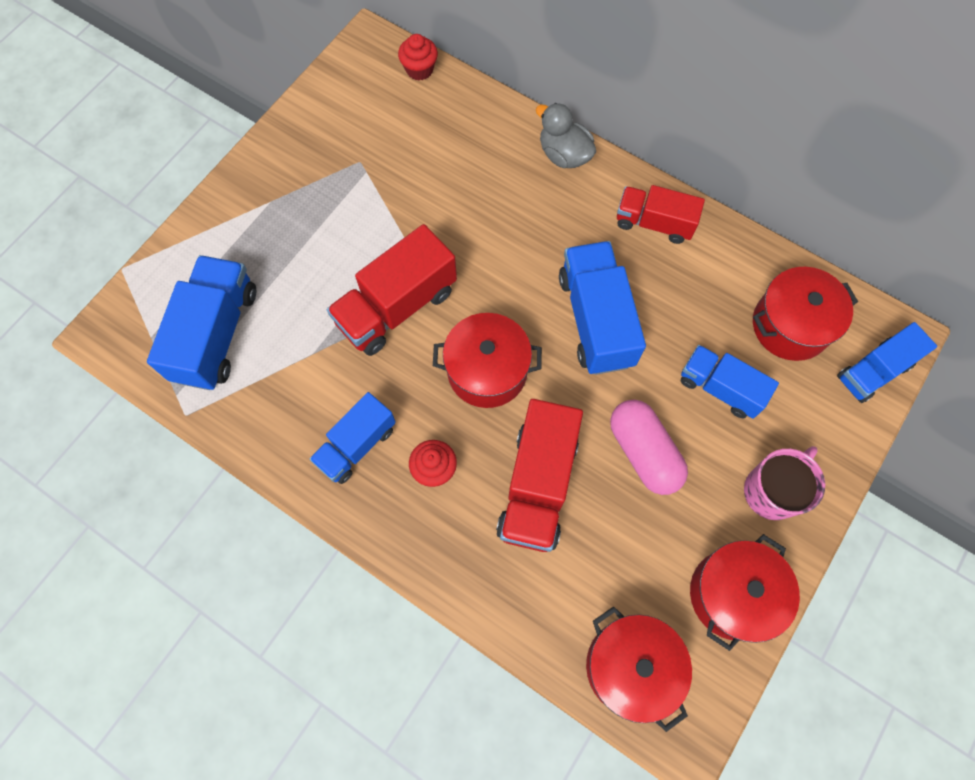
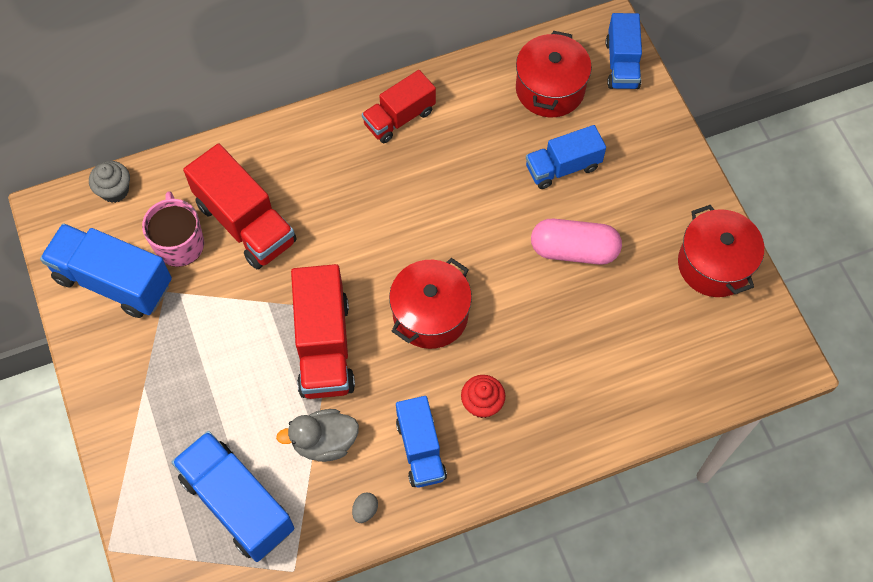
camera: 55 degrees left, 5 degrees down
red cupcake [398,34,438,80] -> grey cupcake [89,161,130,203]
red truck [496,399,583,552] -> red truck moved to [183,144,297,269]
grey duck [536,103,596,168] -> grey duck moved to [276,409,359,462]
blue truck [559,241,646,375] -> blue truck moved to [40,223,172,318]
red pot [586,606,692,732] -> none
pink mug [744,446,825,520] -> pink mug moved to [142,191,204,267]
none -> grey egg [352,492,378,523]

